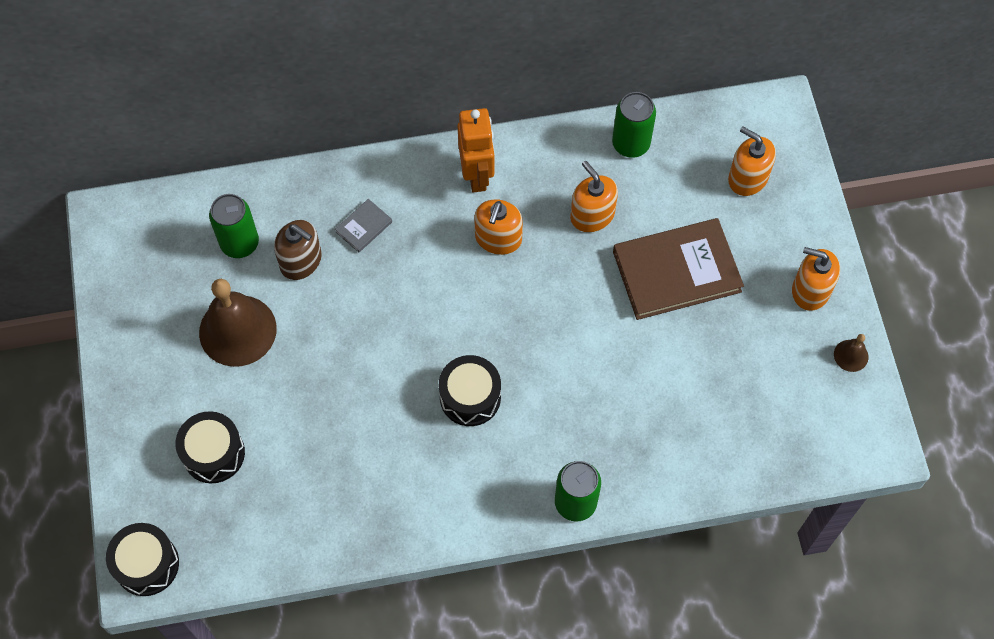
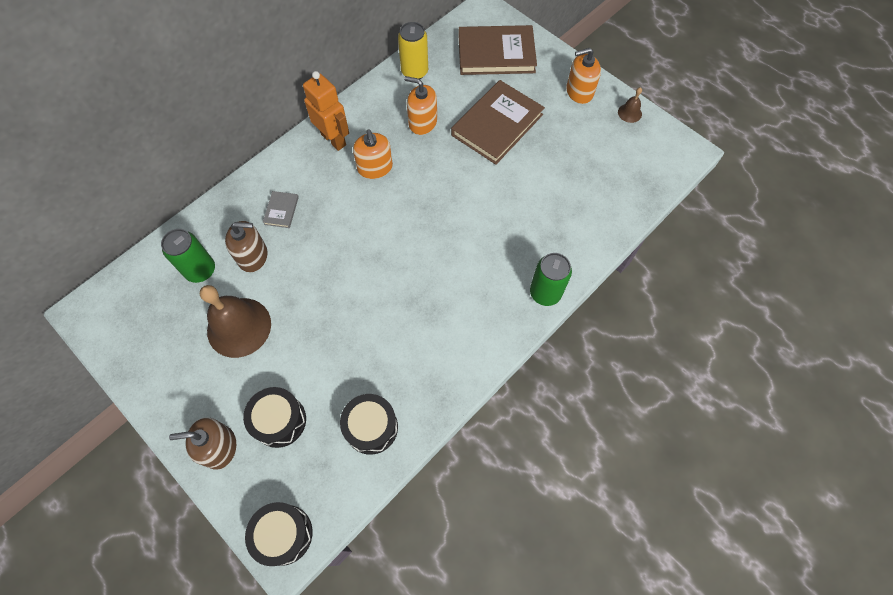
camera: 35 degrees left, 0 degrees up
black drum [439,355,501,426] -> black drum moved to [340,394,398,455]
green can [612,92,656,158] -> yellow can [398,22,428,79]
orange soap dispenser [728,127,776,196] -> brown book [458,25,537,75]
none -> brown soap dispenser [169,417,236,470]

